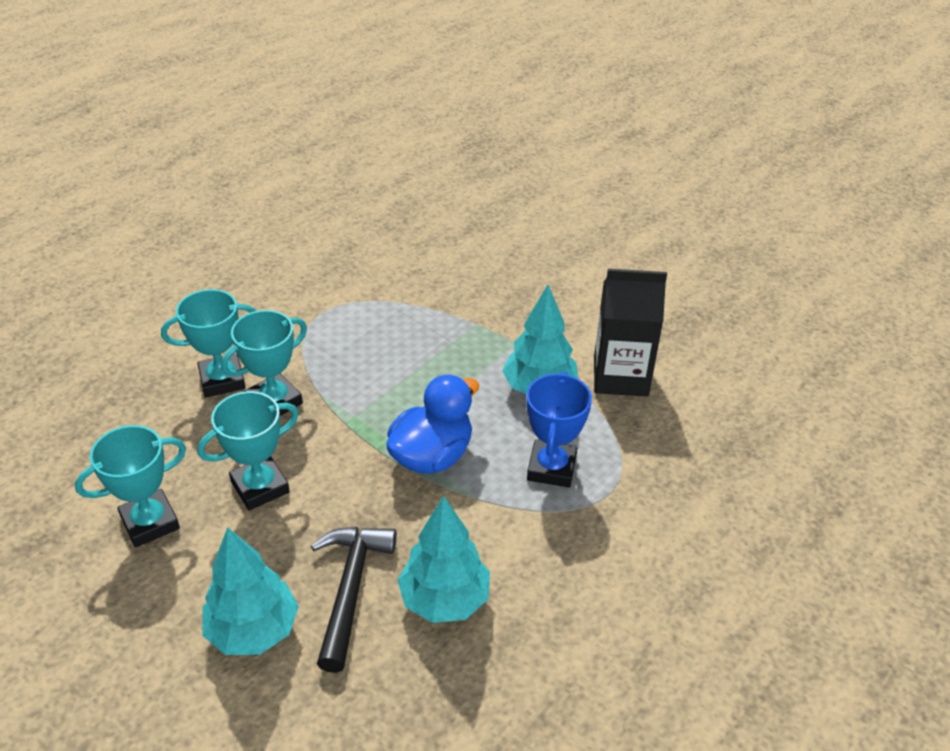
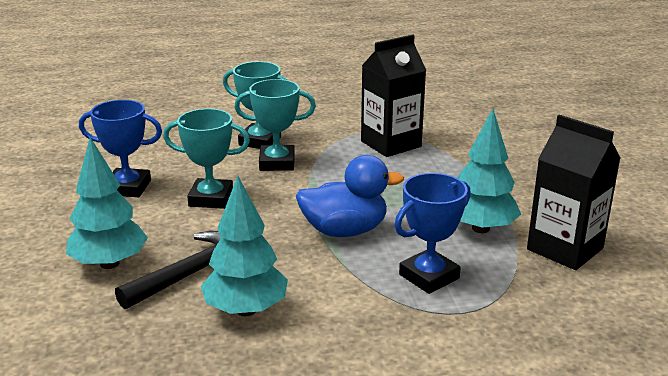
camera: 40 degrees right, 15 degrees down
turquoise trophy [75,425,186,548] -> blue trophy [79,100,162,197]
none -> black carton [361,34,427,157]

